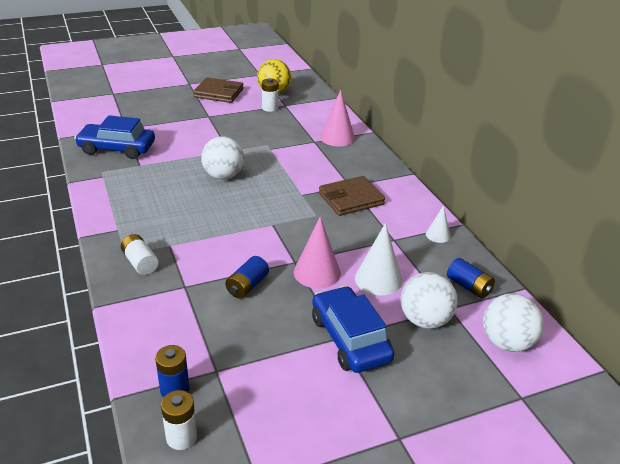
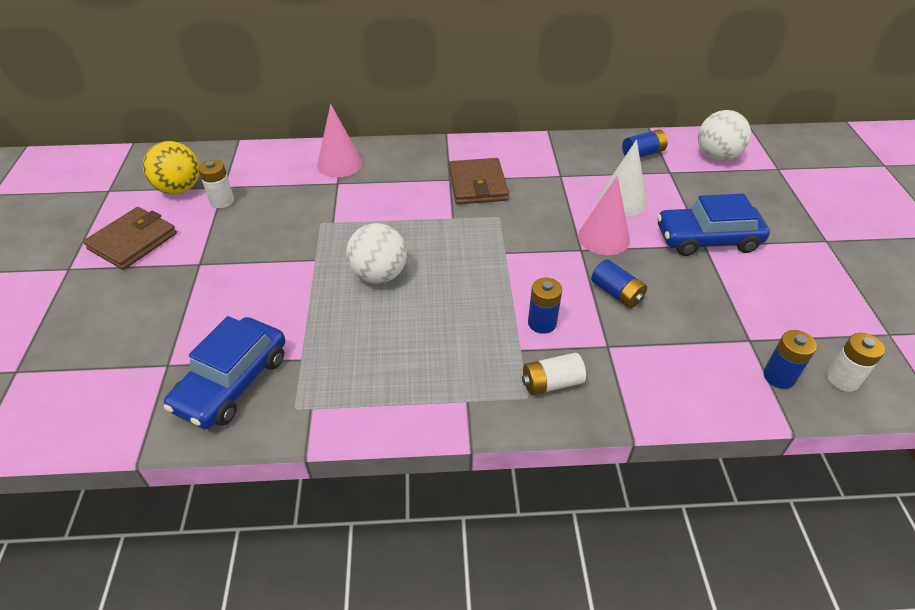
camera: 70 degrees left, 10 degrees up
white ball [400,272,458,329] -> none
white cone [426,205,451,243] -> none
none -> blue battery [528,278,562,334]

